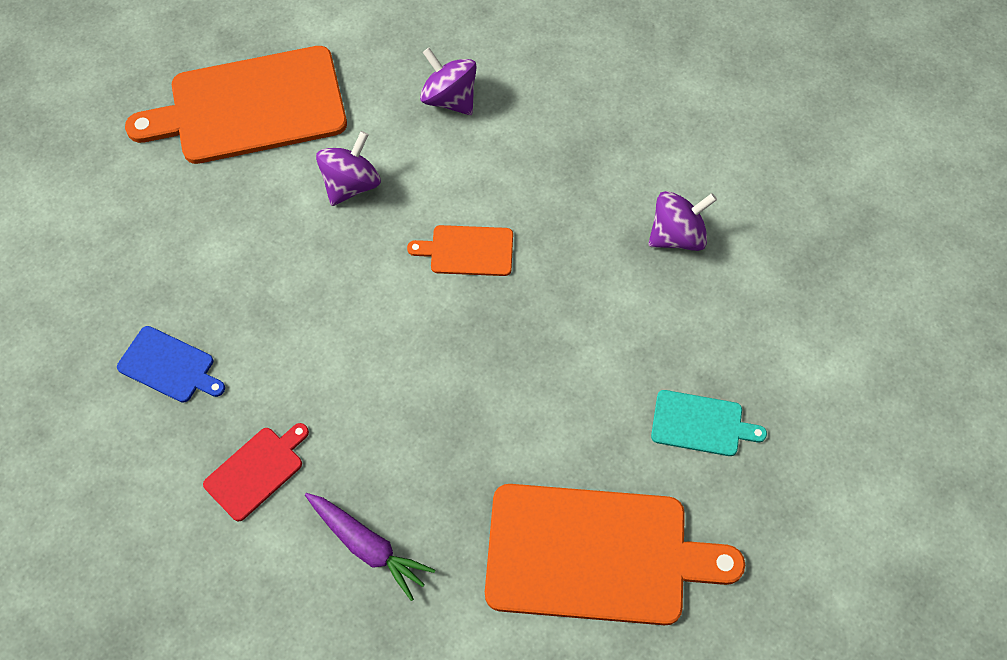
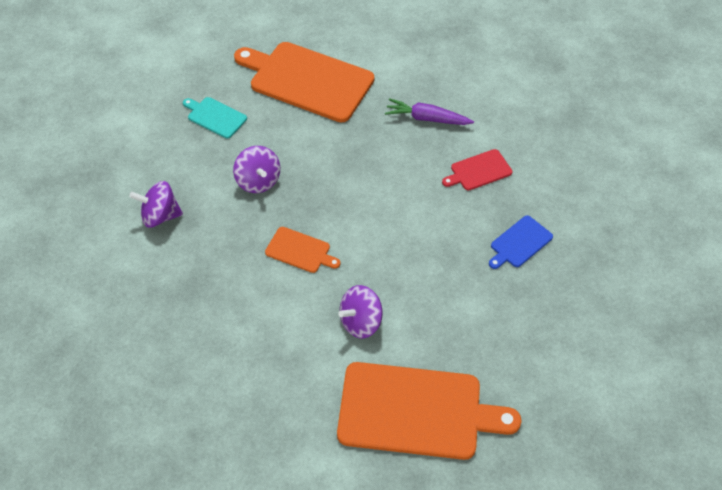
camera: 160 degrees left, 10 degrees down
blue cutting board [117,326,225,403] -> blue cutting board turned 90 degrees counterclockwise [489,215,553,269]
purple carrot [305,493,435,601] -> purple carrot turned 45 degrees counterclockwise [385,98,474,125]
purple spinning top [420,48,477,115] -> purple spinning top moved to [233,146,280,193]

